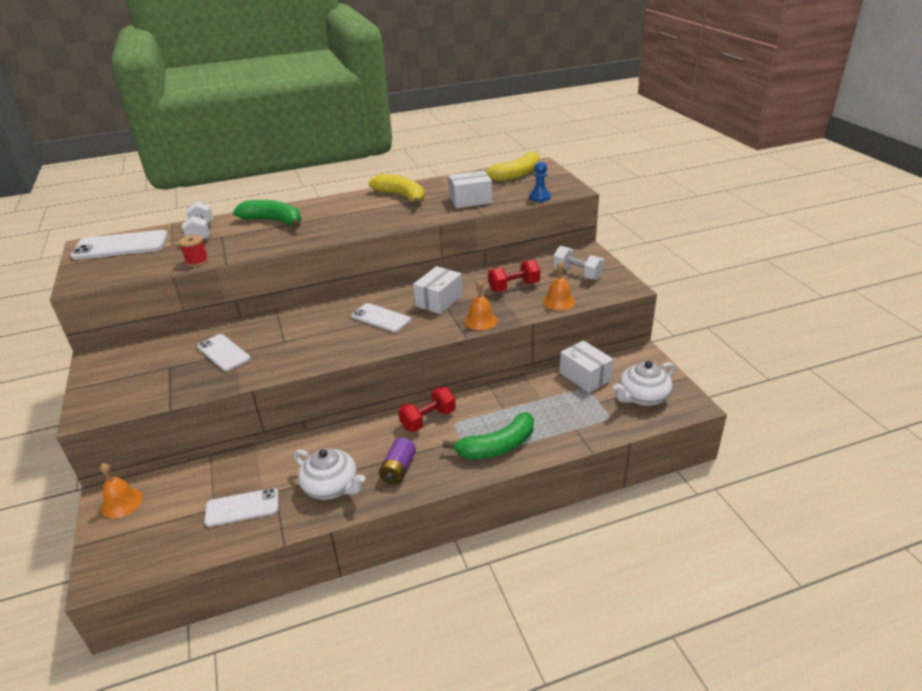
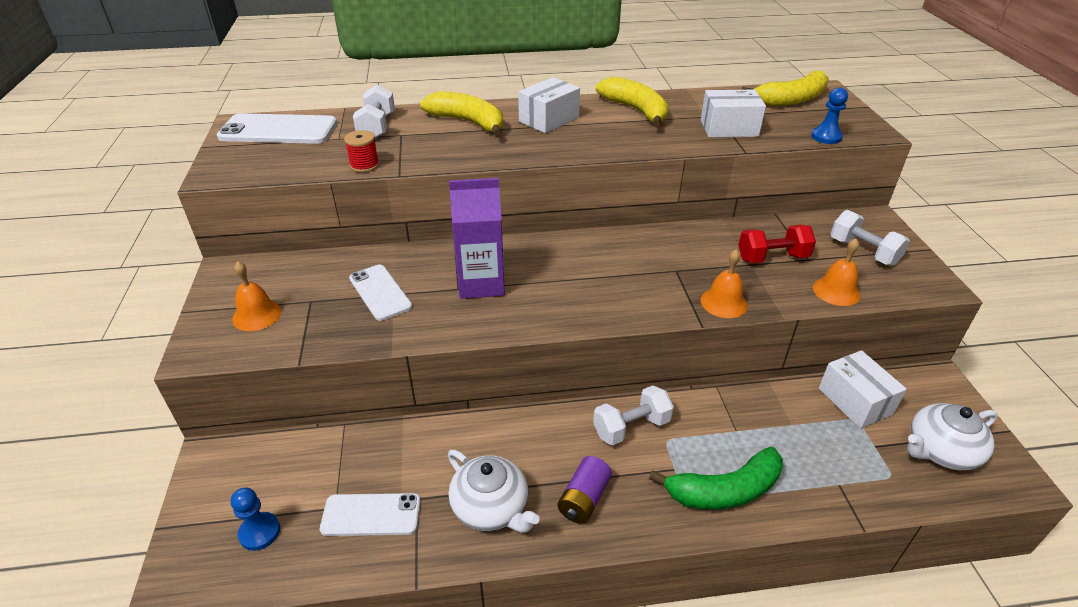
camera: 10 degrees right, 5 degrees up
orange bell [100,463,143,518] -> orange bell moved to [232,261,282,331]
green banana [233,200,301,228] -> yellow banana [420,91,503,136]
white phone [351,303,411,332] -> none
red dumbbell [398,387,456,432] -> white dumbbell [593,385,674,445]
white box [413,266,463,314] -> white box moved to [518,77,580,133]
none -> blue pawn [231,488,280,551]
none -> purple carton [449,178,505,299]

